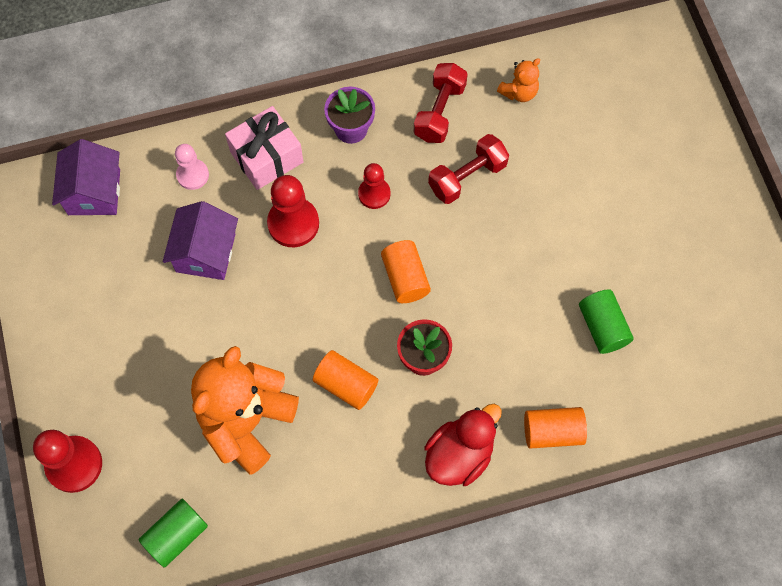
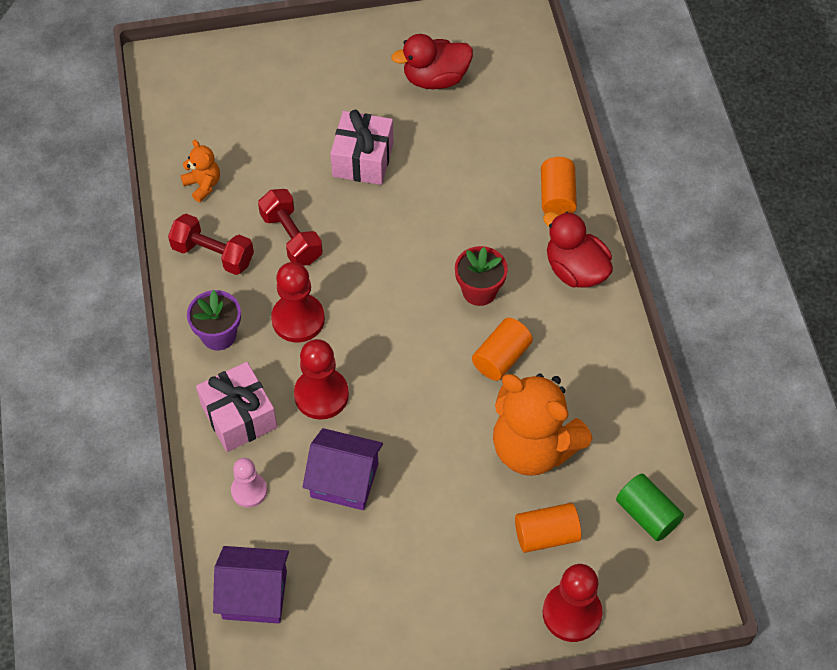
camera: 85 degrees left, 10 degrees down
red pawn [358,163,391,209] -> red pawn [271,262,325,343], size x1.58
orange cylinder [381,240,431,303] -> orange cylinder moved to [515,503,581,553]
green cylinder [579,289,634,354] -> none
none -> pink gift [330,110,393,185]
none -> red duck [391,34,473,89]

